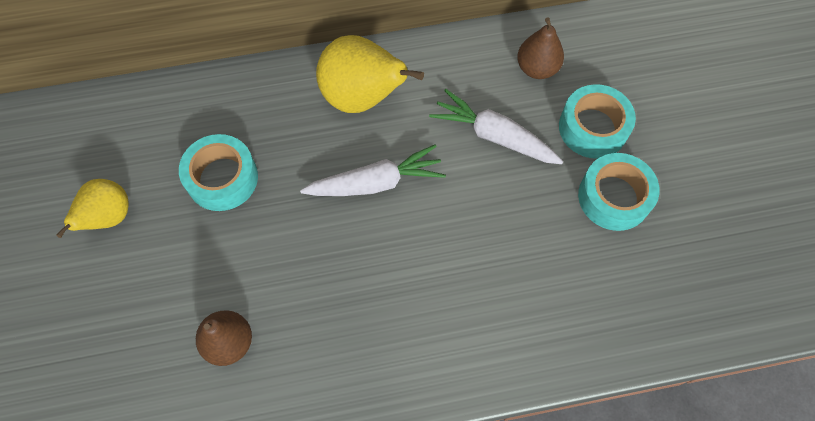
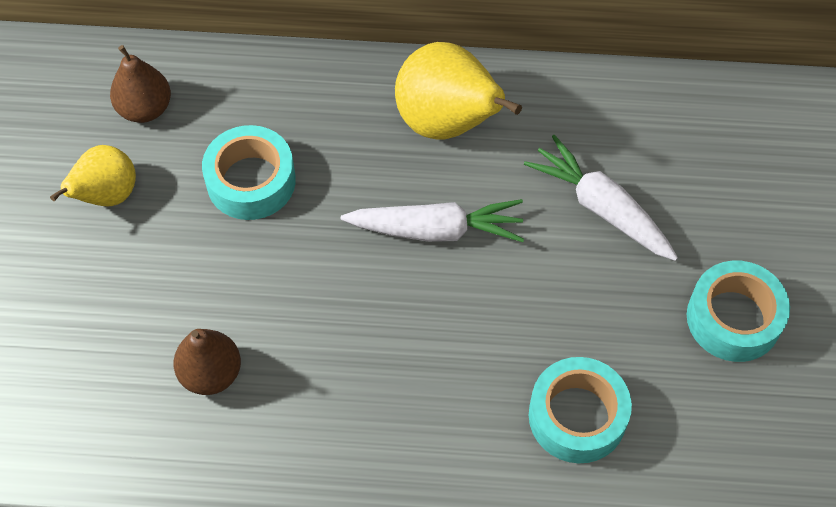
camera: 15 degrees right, 5 degrees down
brown pear [517,17,564,79] -> brown pear moved to [110,45,171,123]
turquoise tape [559,84,636,159] -> turquoise tape moved to [529,357,632,463]

